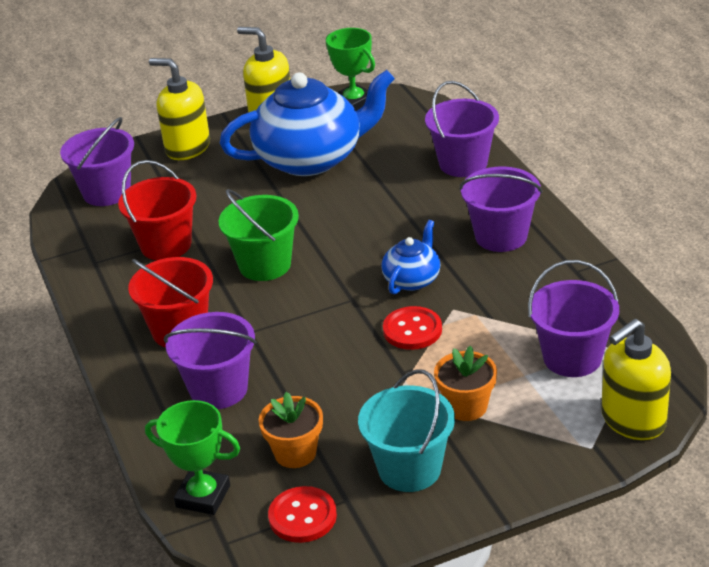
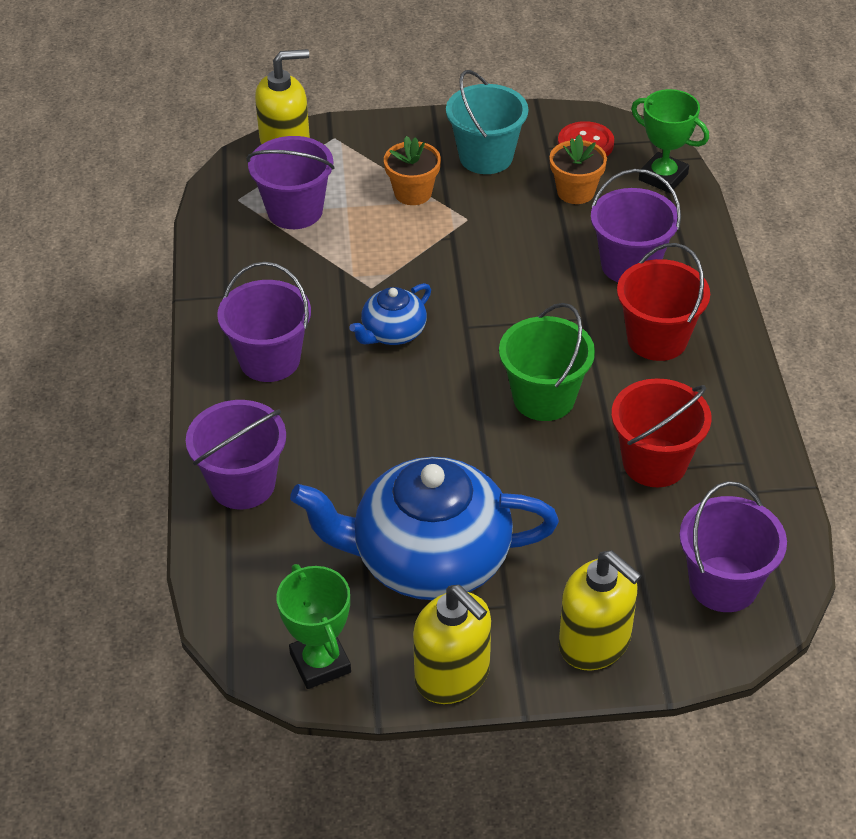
camera: 165 degrees left, 10 degrees up
red button [383,306,442,350] -> none

